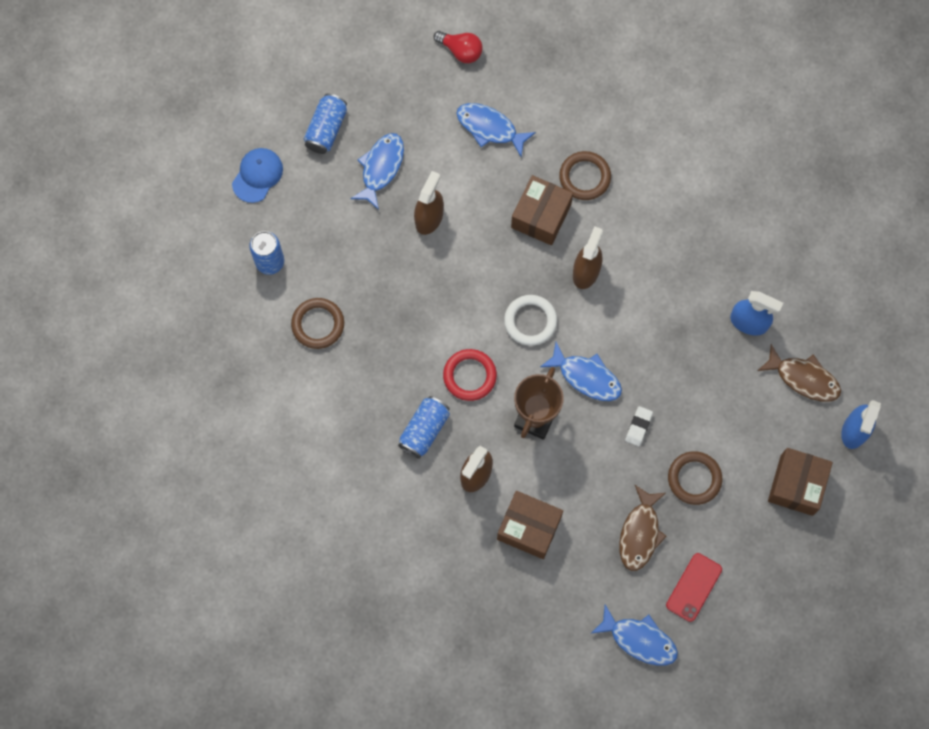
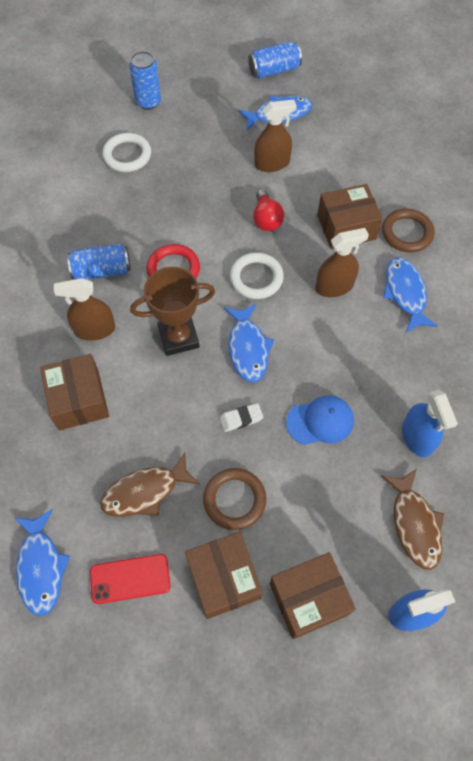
camera: 50 degrees right, 10 degrees down
blue cap [232,148,283,203] -> blue cap moved to [286,395,354,445]
brown ring [291,298,344,349] -> white ring [102,133,151,172]
red light bulb [433,31,483,63] -> red light bulb moved to [253,189,284,231]
blue fish [456,103,536,157] -> blue fish moved to [383,258,438,332]
none -> brown box [185,532,262,619]

